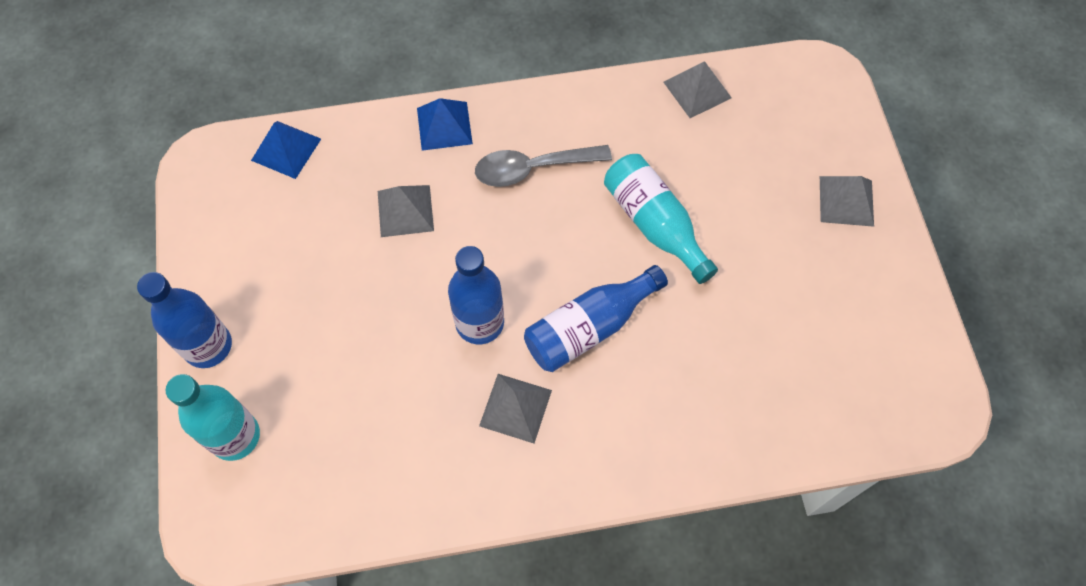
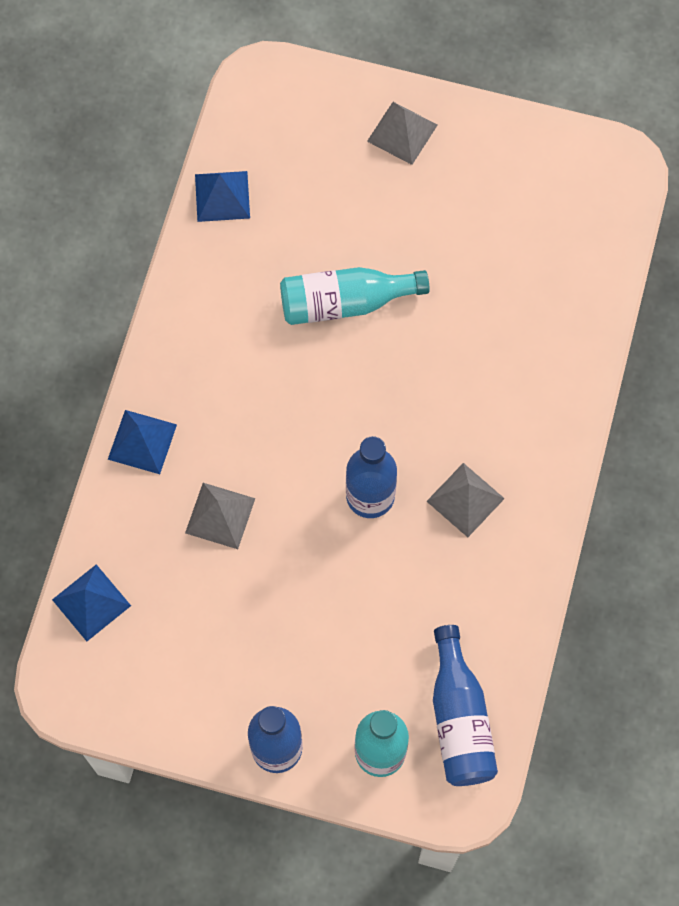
camera: 65 degrees left, 5 degrees up
grey spoon [475,145,612,187] -> none
blue bottle [524,265,668,372] -> blue bottle moved to [433,625,498,786]
grey pyramid [663,61,732,118] -> blue pyramid [195,171,250,222]

